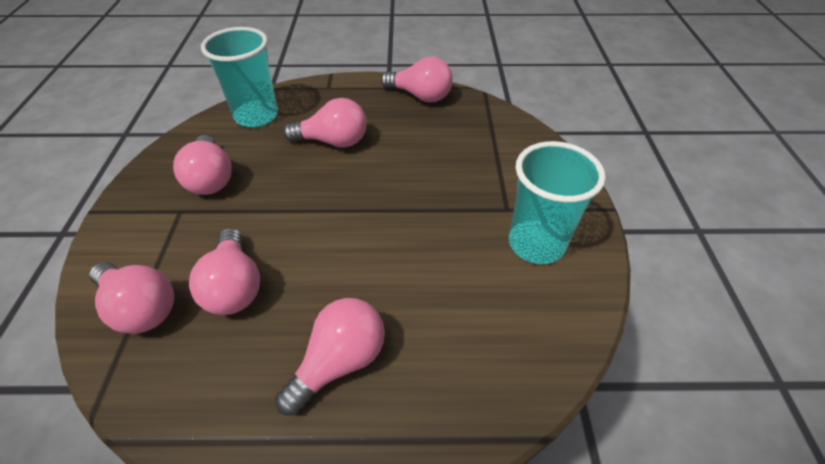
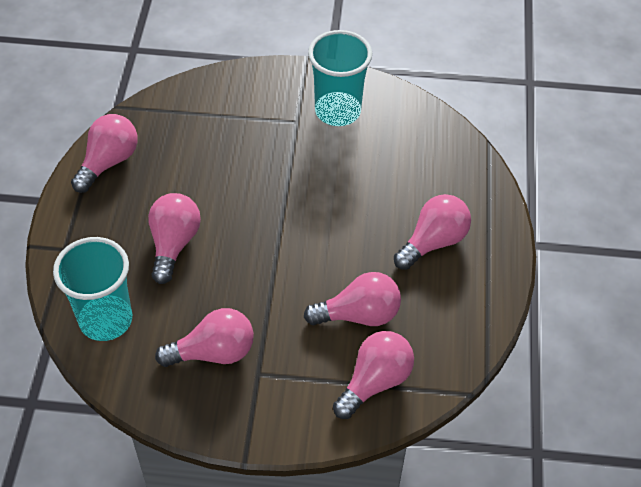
camera: 85 degrees left, 5 degrees up
pink light bulb [275,298,385,416] -> pink light bulb turned 90 degrees clockwise [394,194,471,270]

